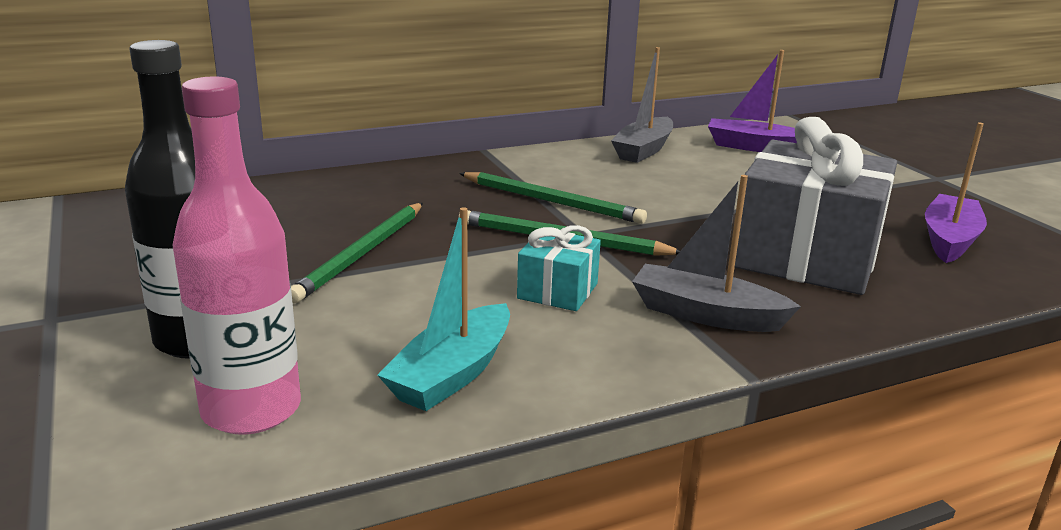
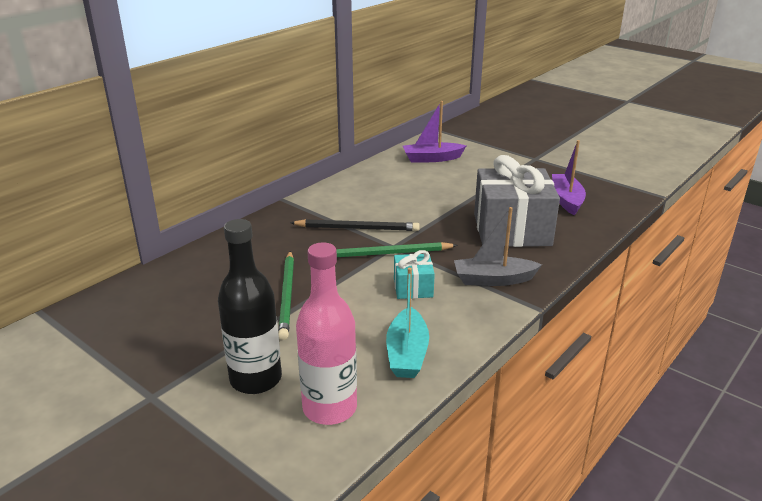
camera: 25 degrees left, 5 degrees up
green pencil [459,172,647,224] -> black pencil [290,219,420,231]
grey boat [611,47,673,163] -> none

